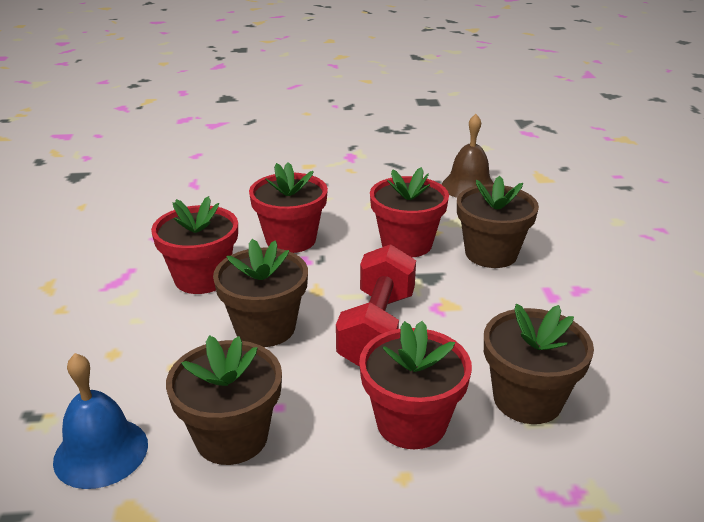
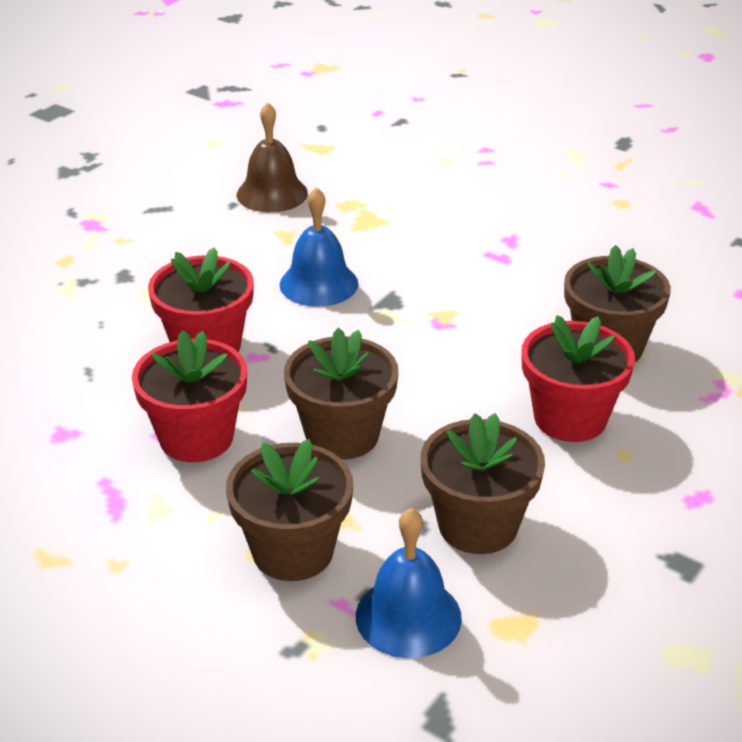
camera: 50 degrees left, 5 degrees up
red dumbbell [336,244,416,367] -> none
red flower pot [370,167,449,258] -> blue bell [280,187,358,307]
brown flower pot [457,176,539,268] -> brown flower pot moved to [226,439,353,581]

